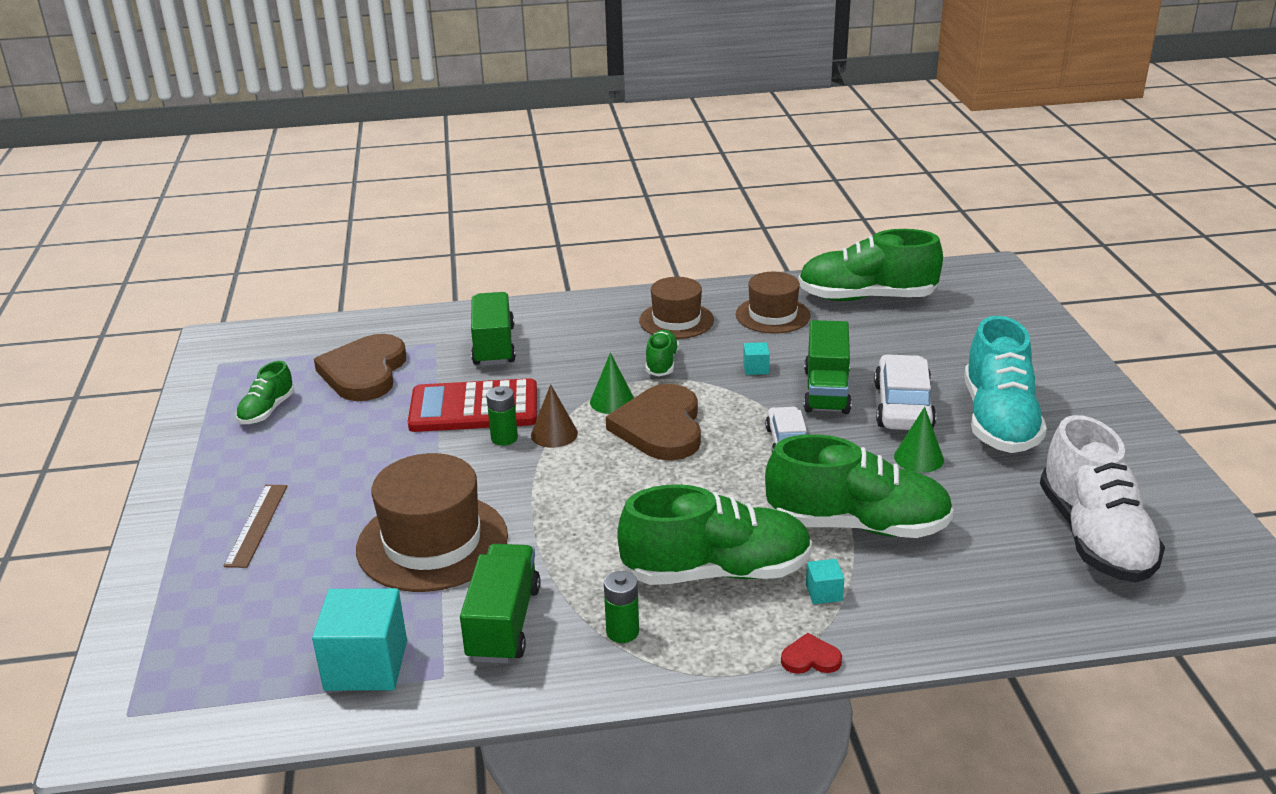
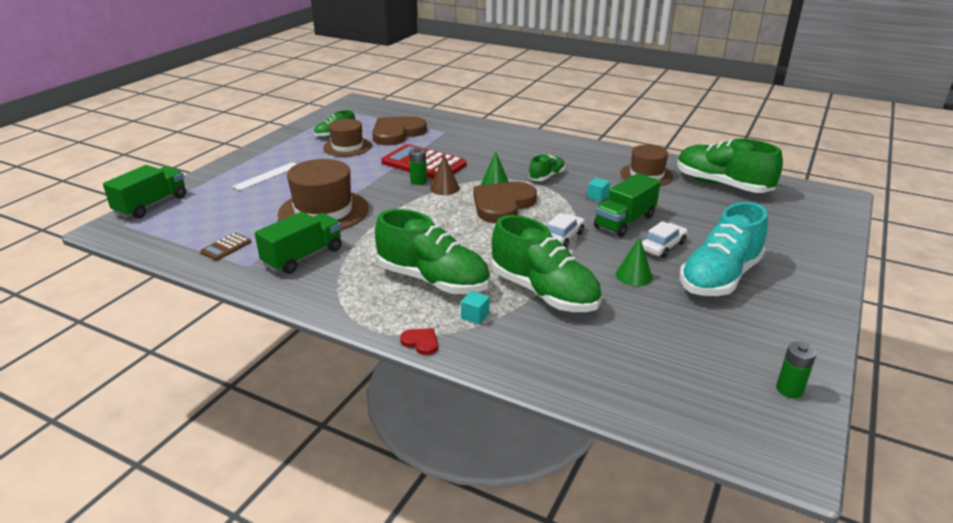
camera: 35 degrees right, 0 degrees up
brown ruler [224,485,287,568] -> white ruler [232,162,296,191]
turquoise cube [312,588,407,691] -> brown calculator [200,233,251,261]
green truck [471,292,516,366] -> green truck moved to [103,165,186,219]
green battery [604,571,639,643] -> green battery moved to [776,342,817,398]
brown hat [639,277,714,339] -> brown hat moved to [323,119,372,157]
white car [874,354,936,430] -> white car [642,221,688,258], size x0.65
white shoe [1040,415,1165,583] -> none

